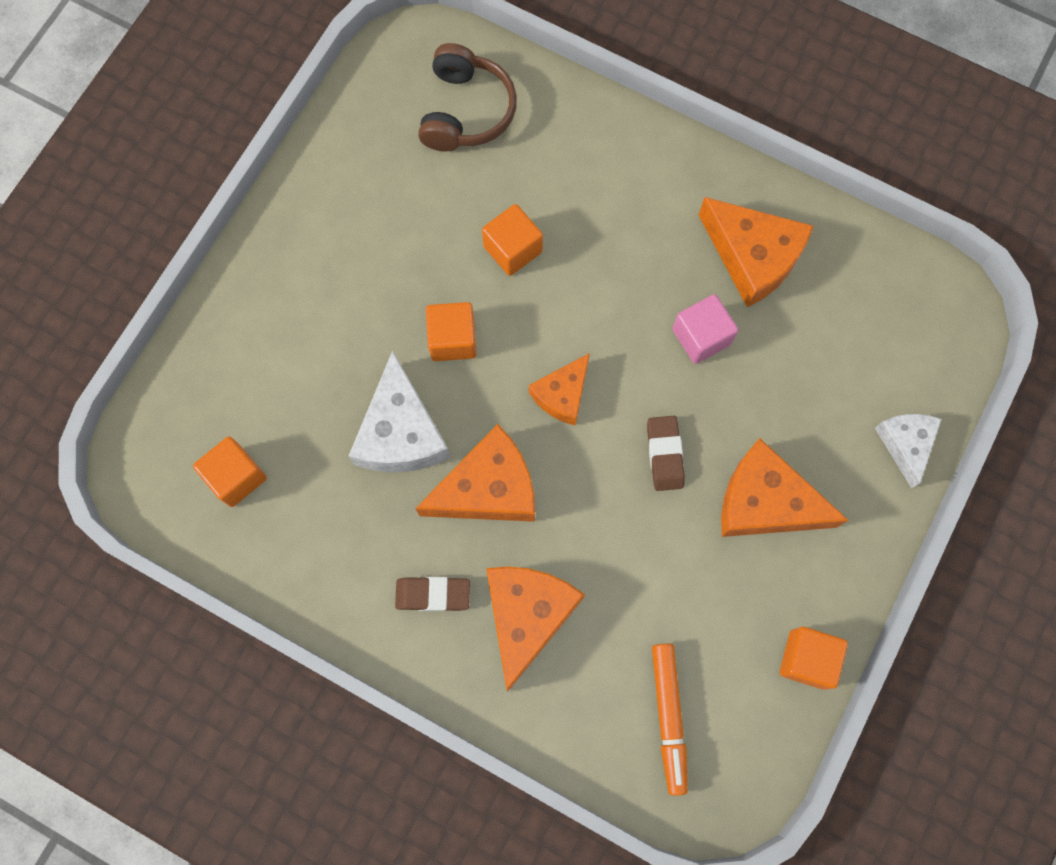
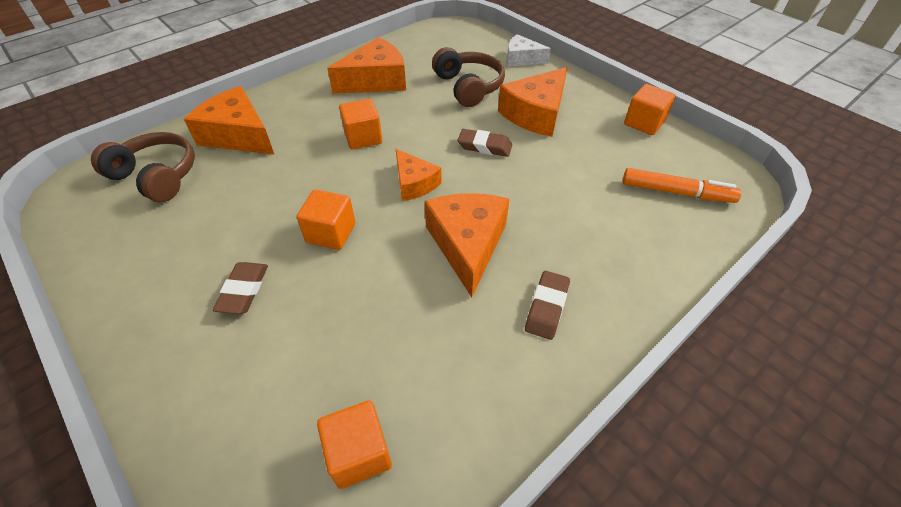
camera: 70 degrees left, 25 degrees down
white cheese [349,350,451,472] -> none
orange cube [482,204,543,276] -> orange cube moved to [339,99,382,149]
orange cheese [486,567,585,692] -> orange cheese moved to [184,86,275,155]
pink cube [672,294,739,364] -> none
none -> brown eraser [213,262,268,314]
none -> brown headphones [432,47,505,107]

